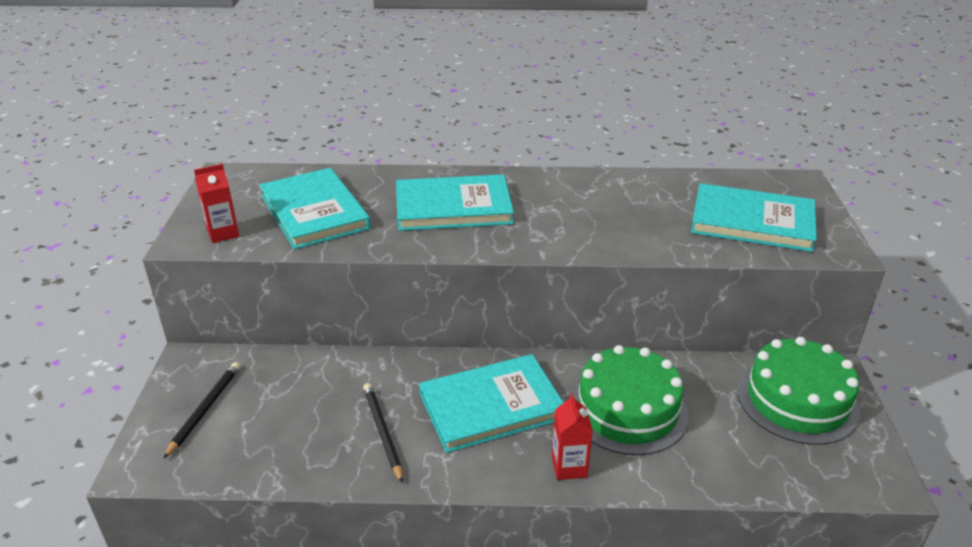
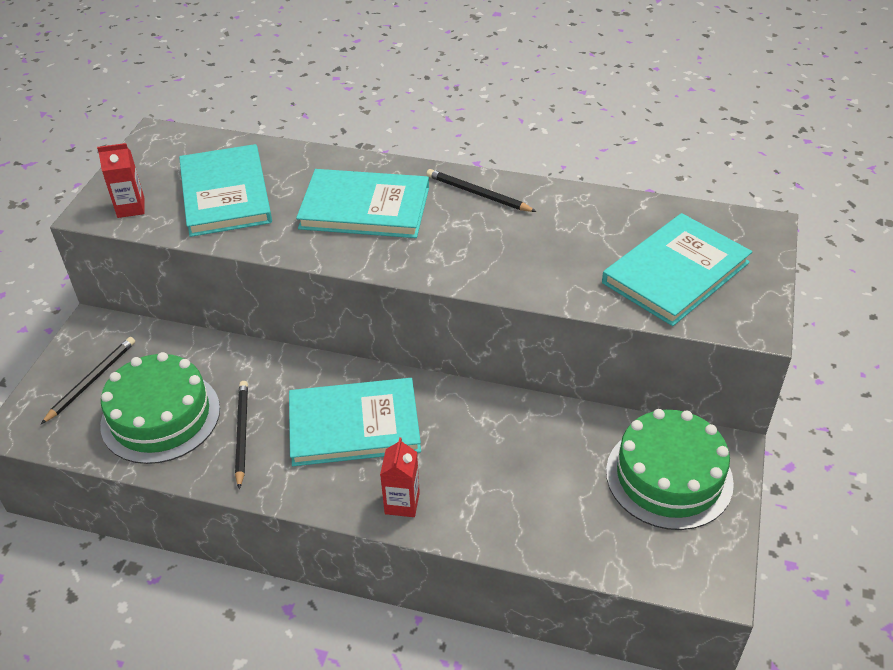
camera: 15 degrees right, 10 degrees up
green cake [570,345,689,455] -> green cake moved to [100,352,220,464]
turquoise book [691,183,817,252] -> turquoise book turned 75 degrees counterclockwise [602,213,752,326]
none -> black pencil [426,169,537,212]

